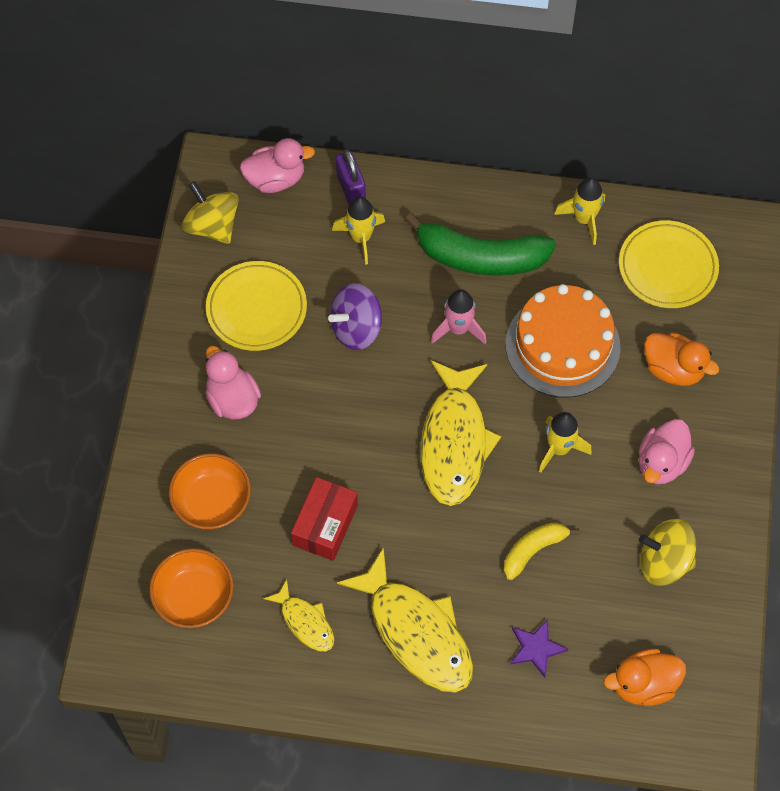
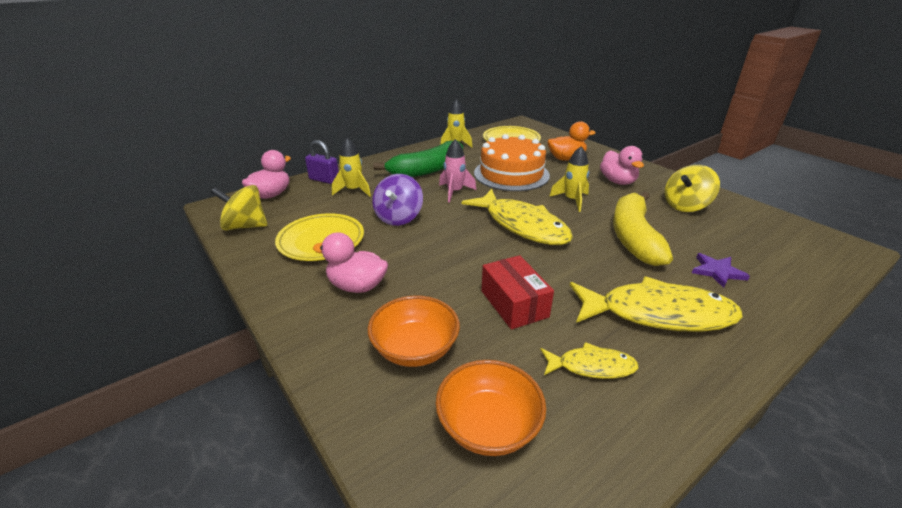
camera: 45 degrees left, 30 degrees down
yellow banana [504,522,580,580] -> yellow banana [613,192,673,266], size x1.83
orange duck [604,649,686,706] -> none

